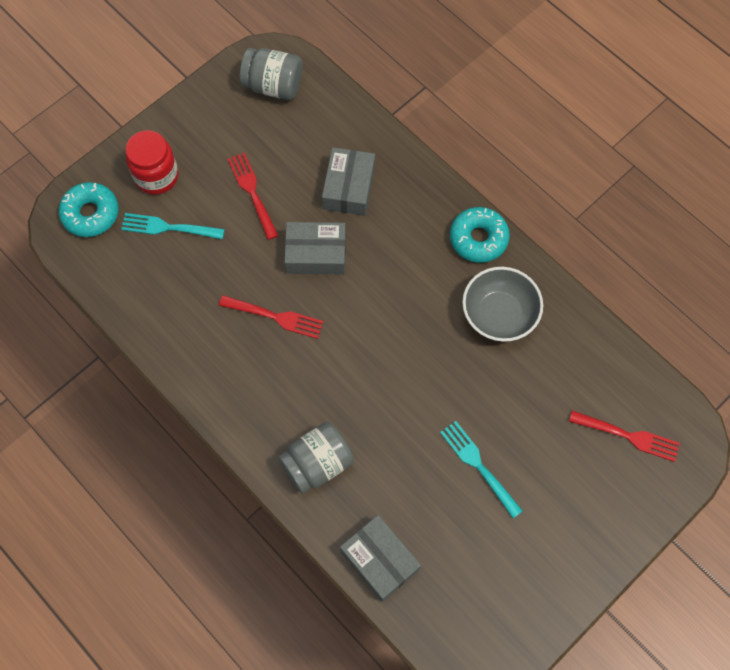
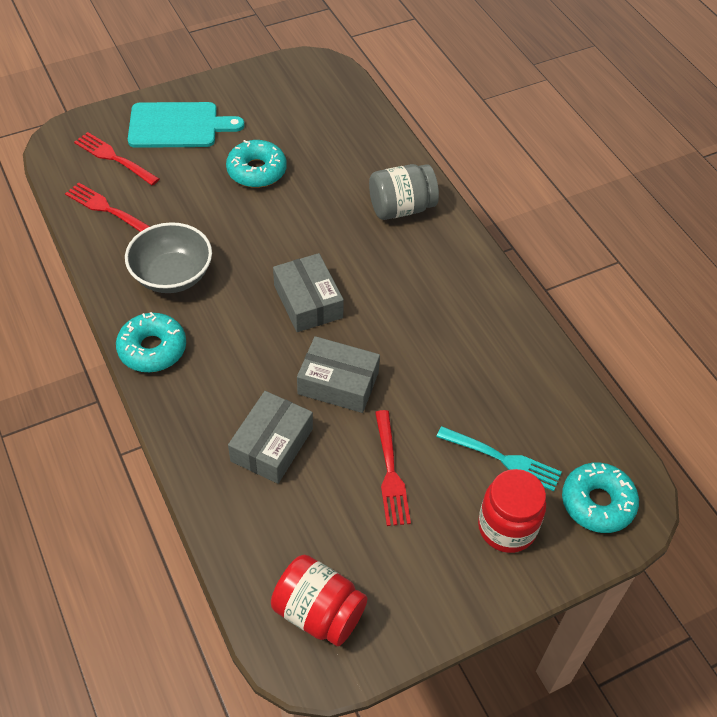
camera: 165 degrees left, 15 degrees down
red fork [219,295,324,339] -> red fork moved to [65,182,150,232]
grey jar [240,48,303,100] -> red jar [271,555,368,646]
grey box [340,515,421,602] -> grey box moved to [273,253,344,332]
turquoise fork [440,421,523,518] -> turquoise donut [226,140,287,188]
none -> turquoise cutting board [128,102,244,148]

